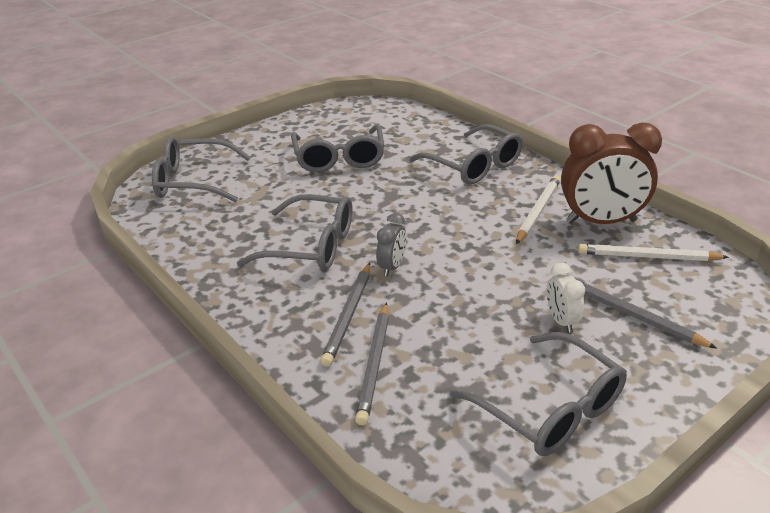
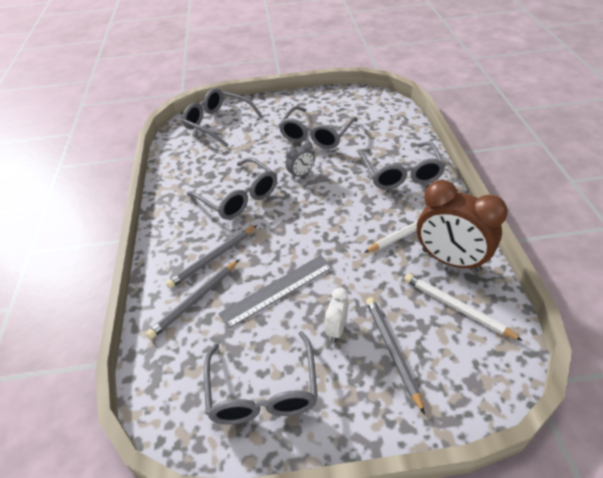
camera: 35 degrees right, 10 degrees up
grey clock [376,213,406,276] -> grey clock moved to [286,140,315,179]
none -> grey ruler [218,255,333,329]

